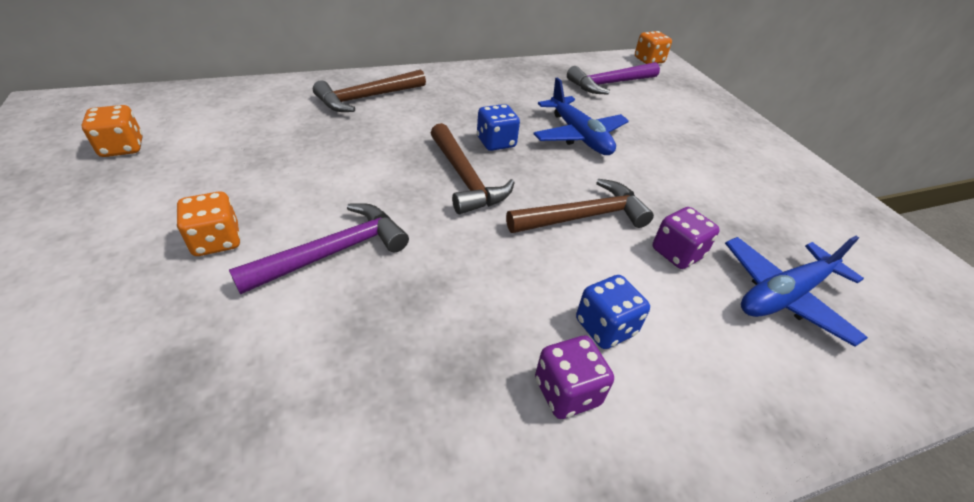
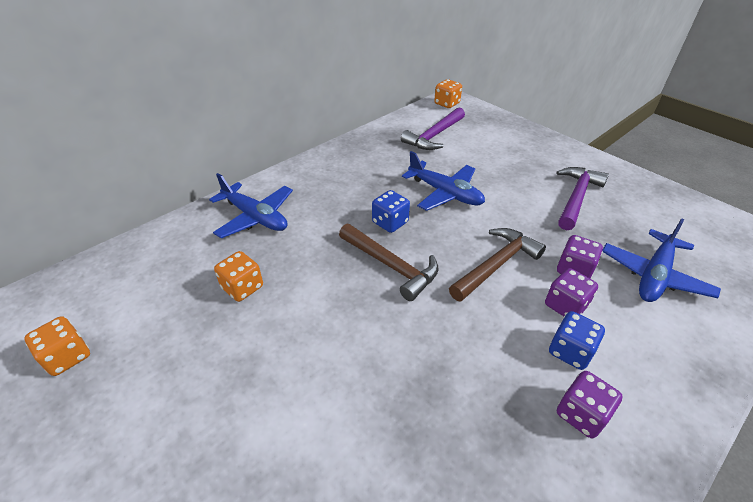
camera: 20 degrees left, 0 degrees up
orange dice [177,191,240,256] -> orange dice moved to [214,251,263,302]
purple hammer [229,203,409,295] -> purple hammer moved to [557,167,609,230]
brown hammer [313,69,426,112] -> blue plane [209,173,293,239]
none -> purple dice [545,268,598,316]

